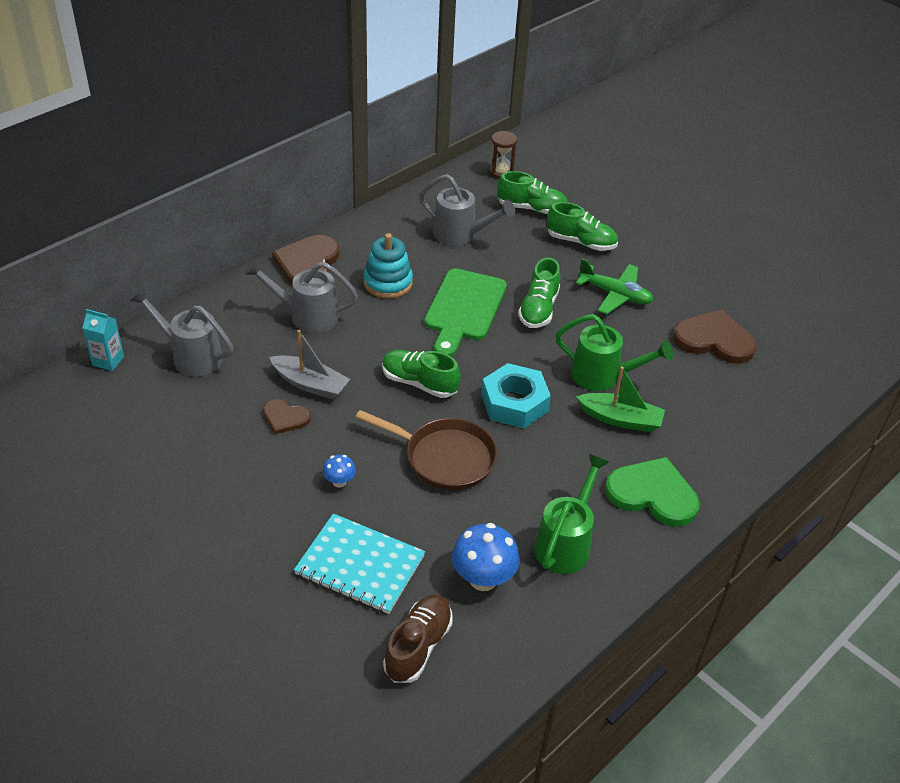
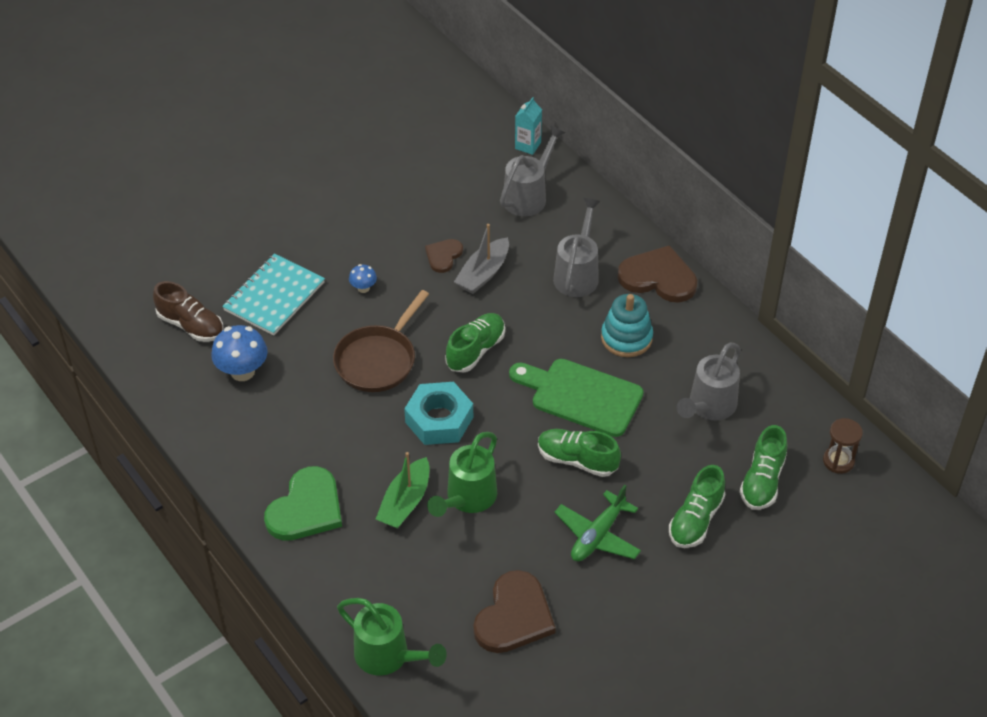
camera: 100 degrees right, 5 degrees up
green watering can [534,454,609,574] -> green watering can moved to [337,598,447,676]

